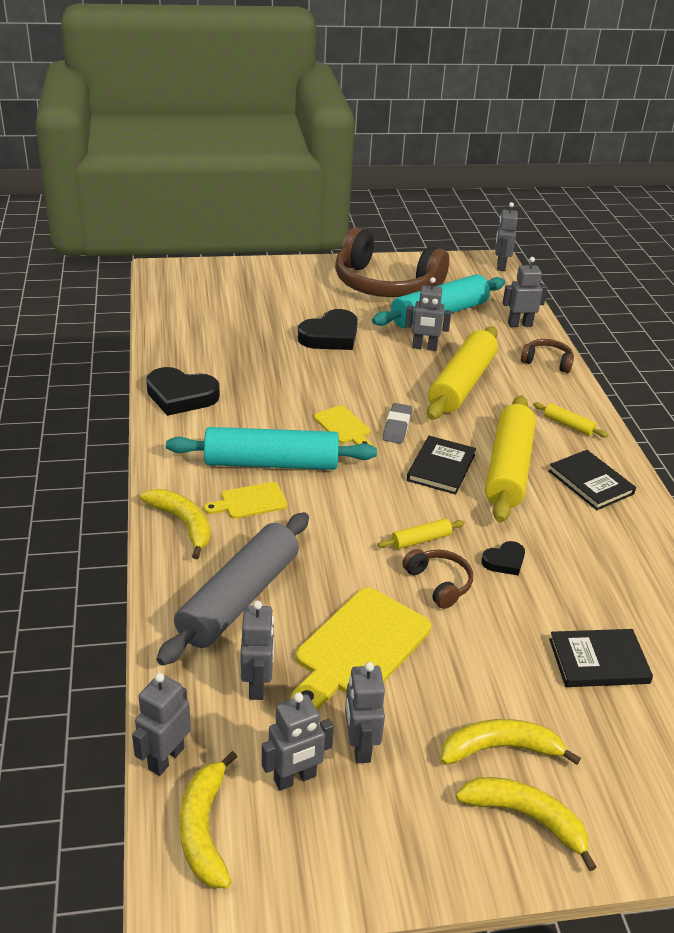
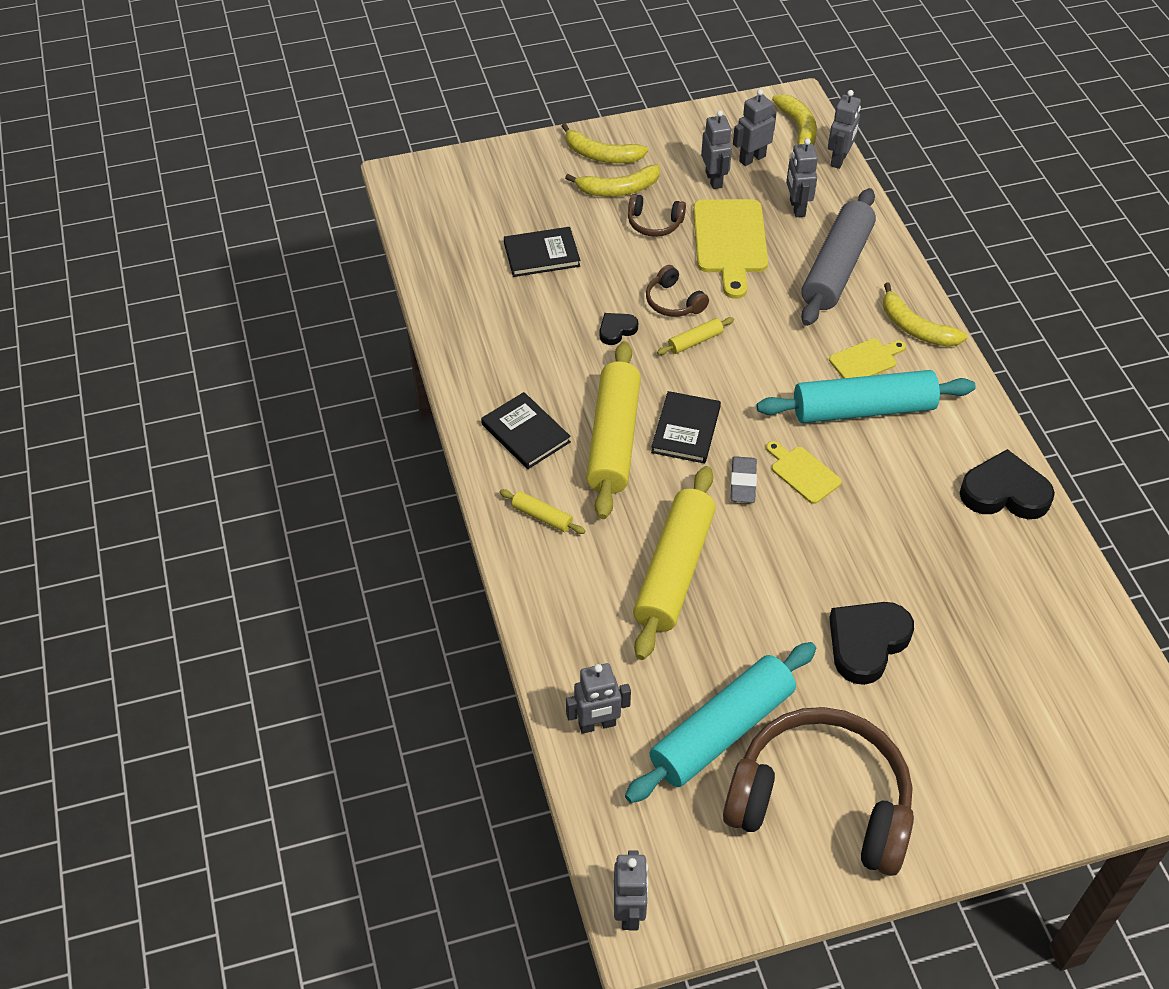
camera: 175 degrees right, 15 degrees up
yellow cutting board [291,588,431,711] -> yellow cutting board turned 150 degrees clockwise [693,199,768,299]
grey robot [405,277,451,351] -> none
brown headphones [521,339,574,373] -> brown headphones moved to [628,194,686,237]

